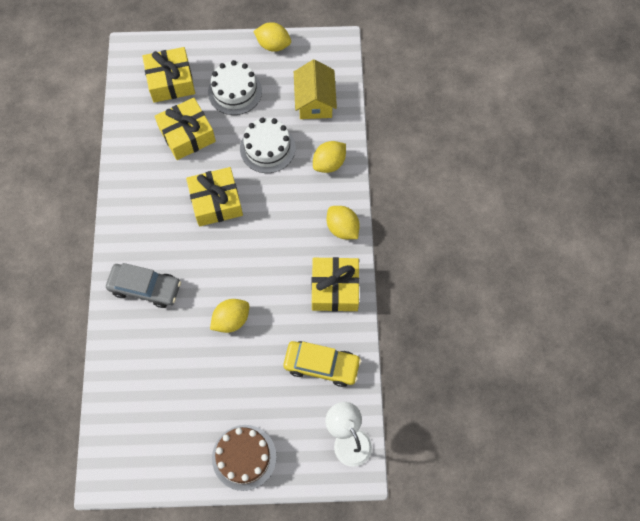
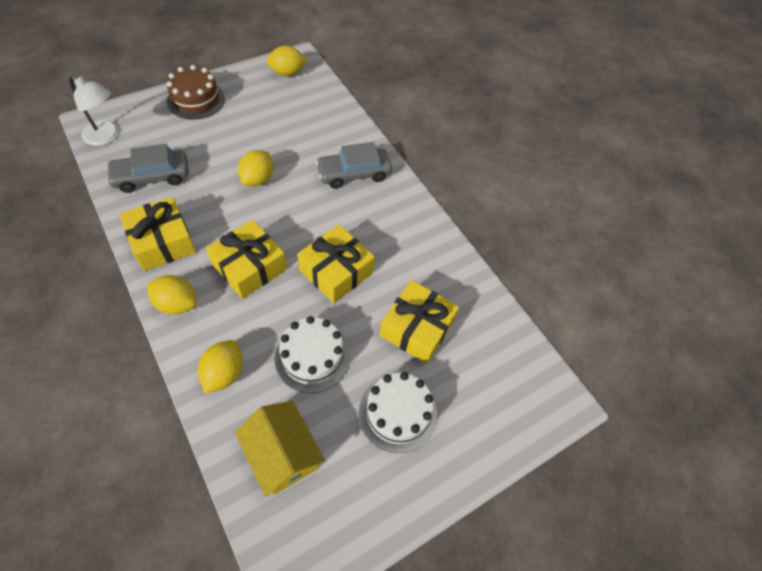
camera: 145 degrees right, 10 degrees down
yellow gift [142,47,195,103] -> yellow gift moved to [206,220,287,299]
yellow lemon [254,22,291,52] -> yellow lemon moved to [266,46,307,76]
yellow car [284,341,361,387] -> grey car [106,144,189,193]

